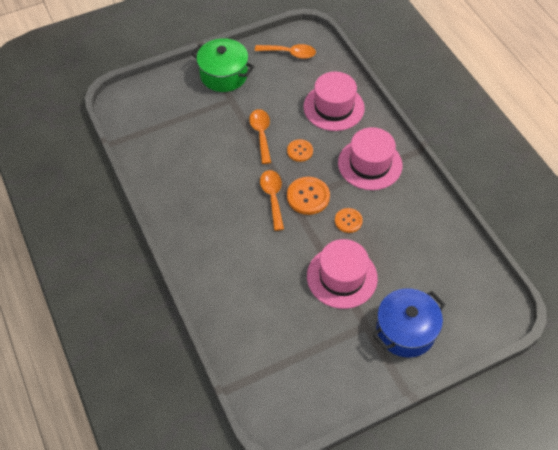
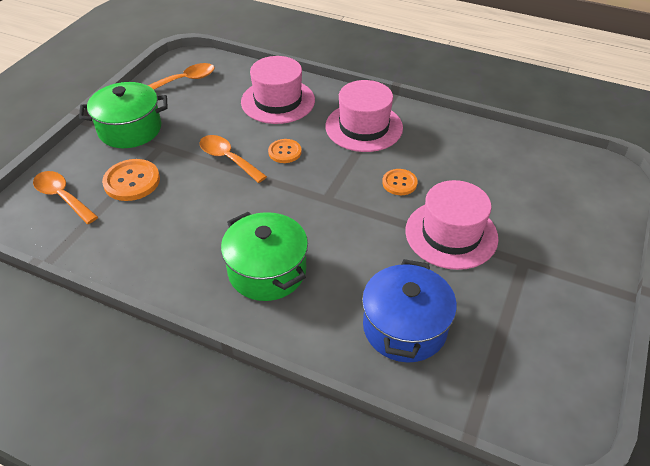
camera: 40 degrees left, 10 degrees down
orange spoon [260,170,284,231] -> orange spoon moved to [33,171,98,224]
orange button [287,177,330,215] -> orange button moved to [102,159,160,201]
blue pot [373,288,445,358] -> blue pot moved to [362,259,457,363]
none -> green pot [221,212,308,301]

